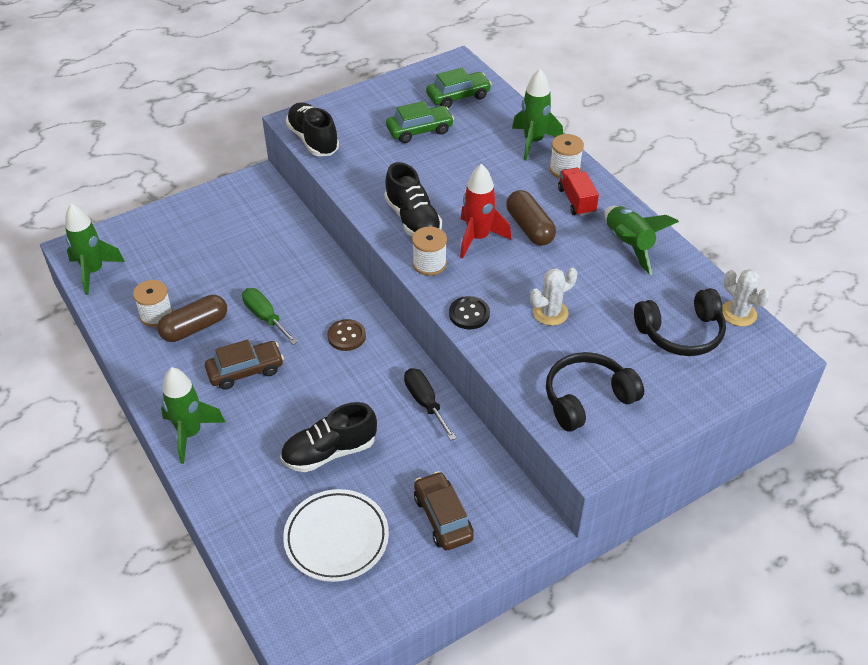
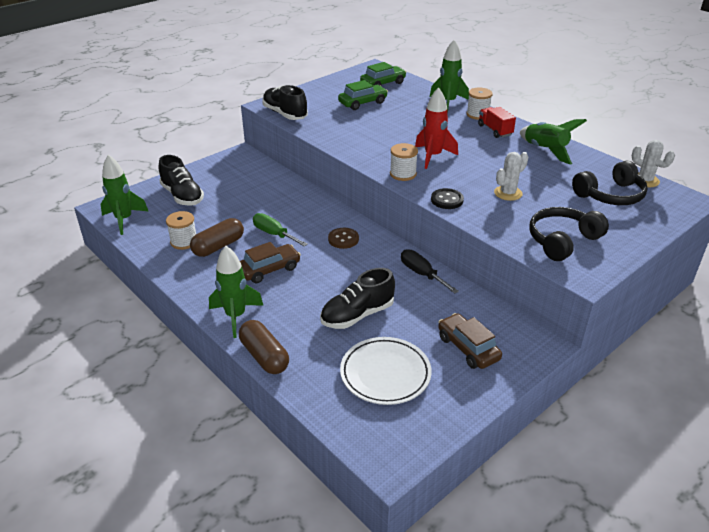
camera: 10 degrees left, 10 degrees down
black shoe [385,162,442,237] -> black shoe moved to [159,155,204,206]
brown capsule [506,190,556,246] -> brown capsule moved to [239,320,289,374]

